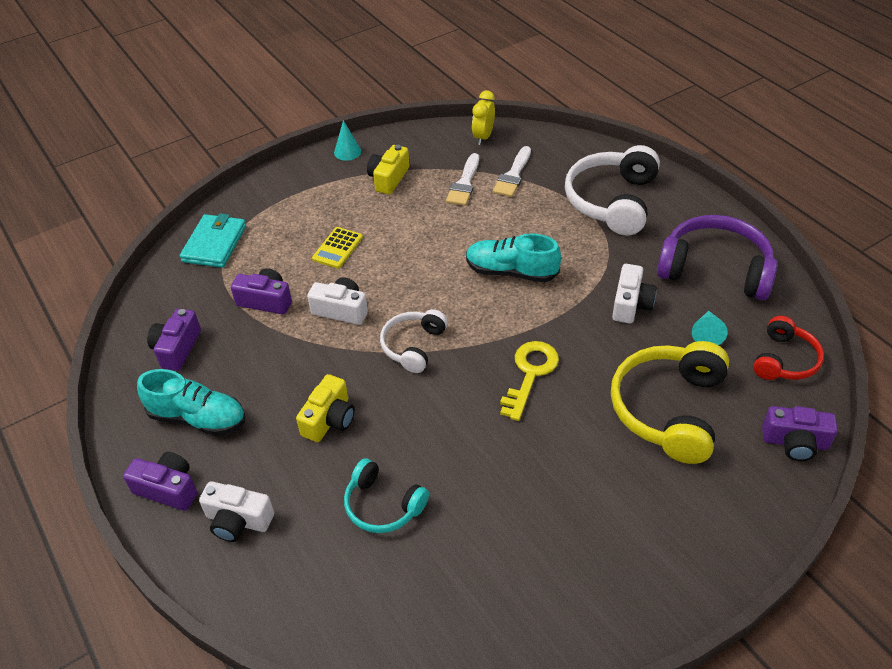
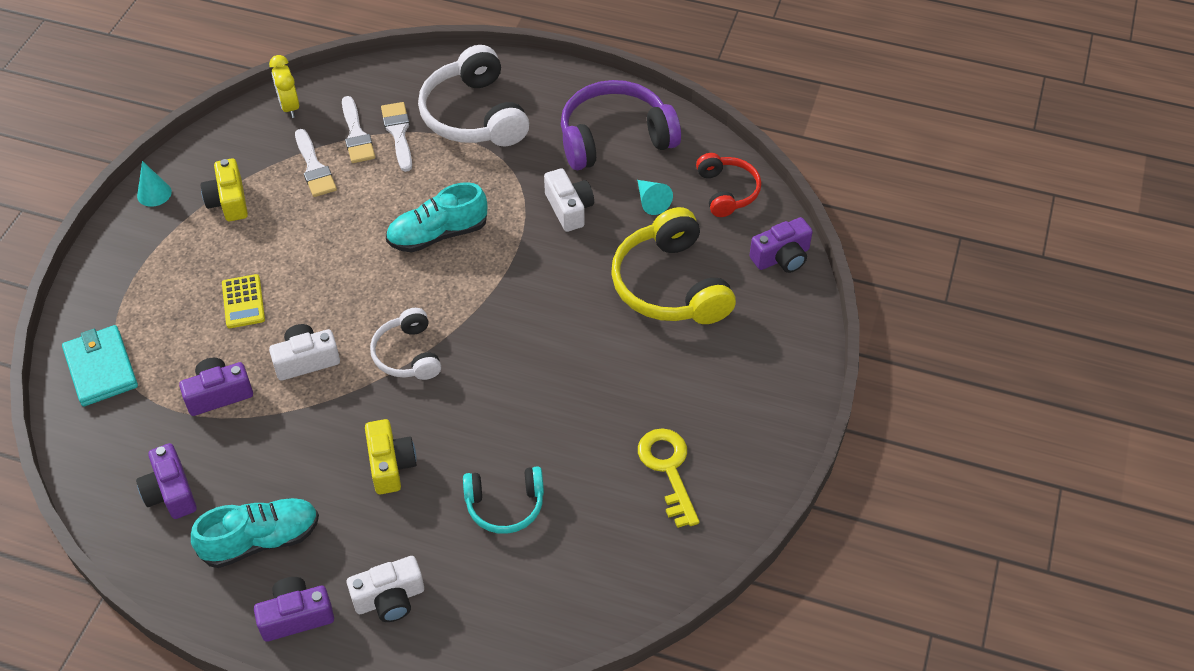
camera: 40 degrees left, 5 degrees up
yellow key [500,341,559,421] -> yellow key moved to [638,428,699,528]
none -> white brush [381,102,412,172]

